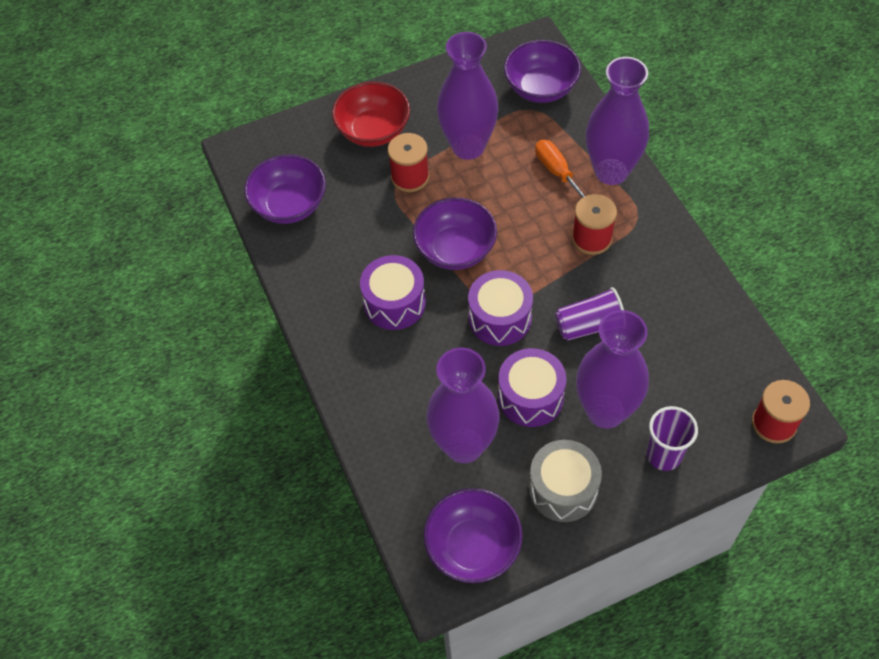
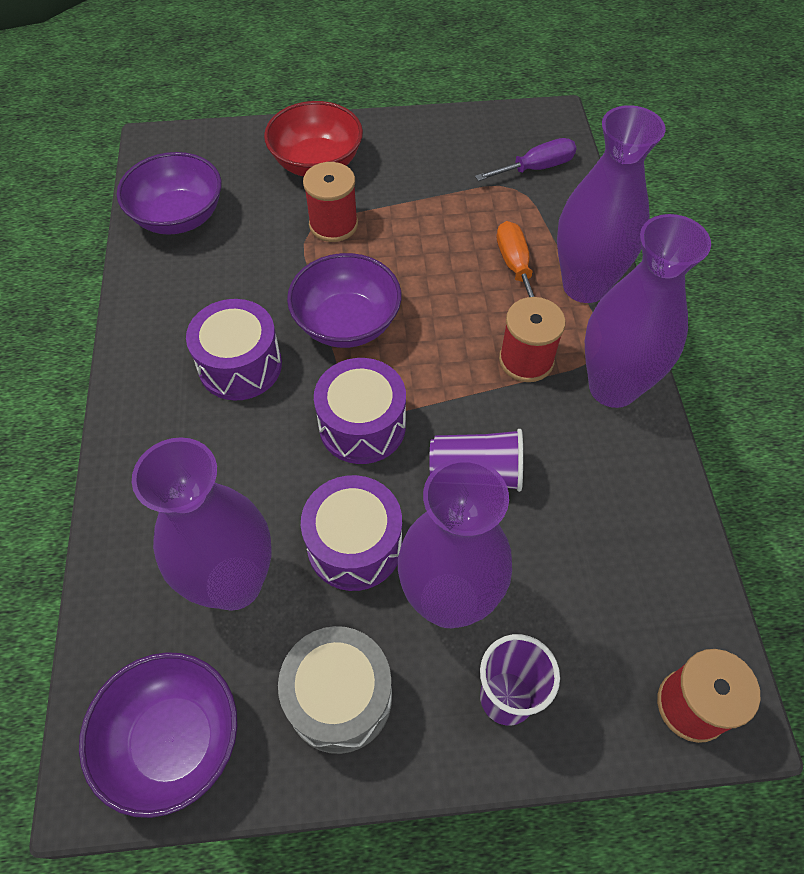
camera: 15 degrees right, 0 degrees up
purple vase [437,32,498,160] -> purple vase moved to [585,214,711,408]
purple bowl [504,40,581,103] -> purple screwdriver [475,138,576,181]

